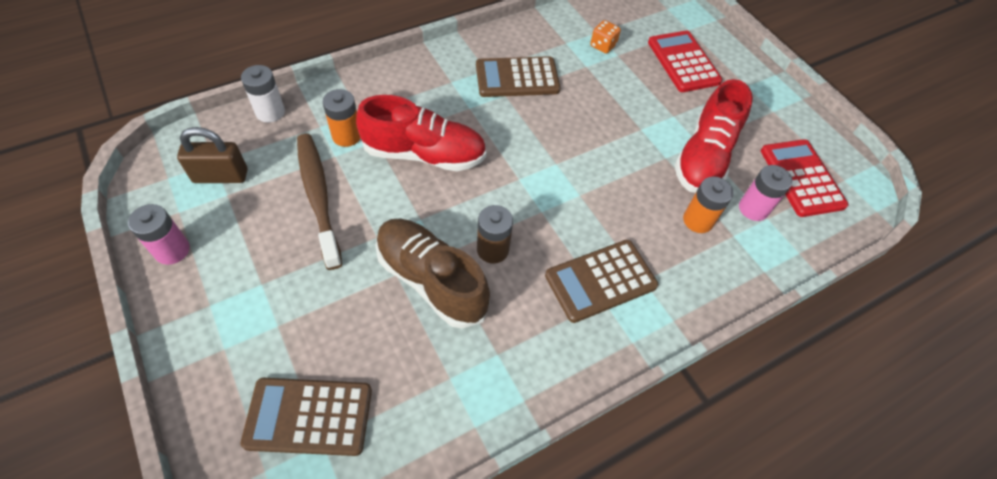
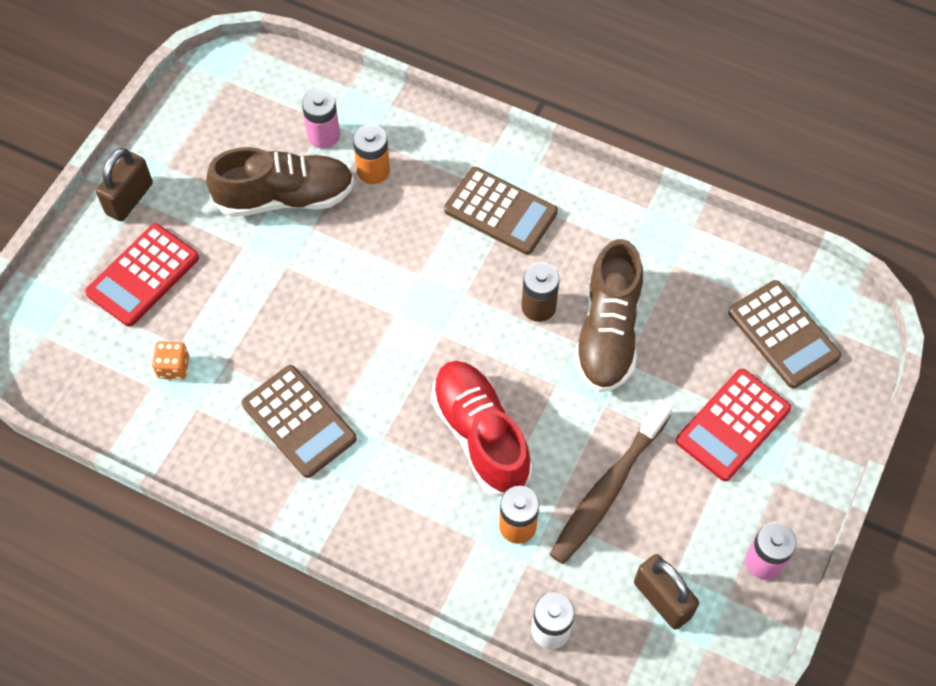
camera: 120 degrees left, 5 degrees up
red shoe [675,79,753,193] -> brown shoe [206,147,354,217]
red calculator [761,139,849,217] -> red calculator moved to [676,369,791,481]
none -> brown padlock [96,148,153,221]

